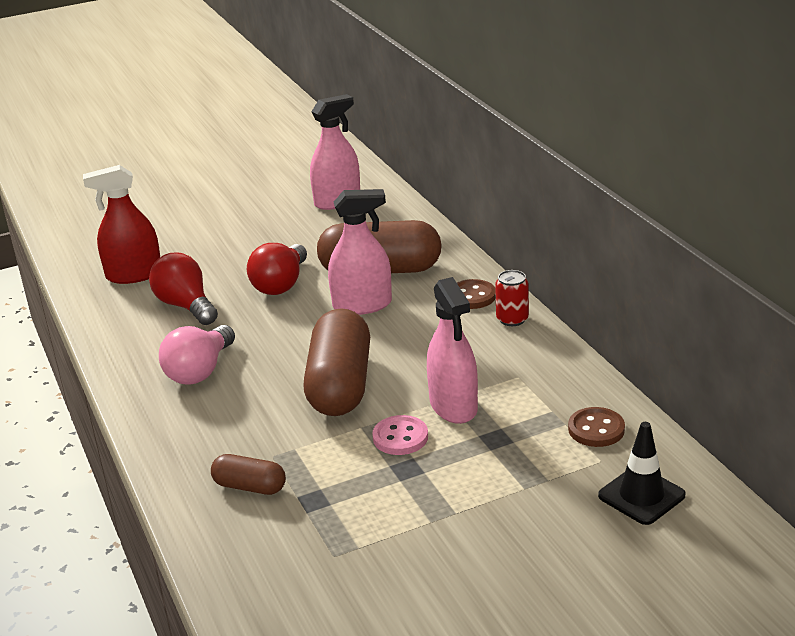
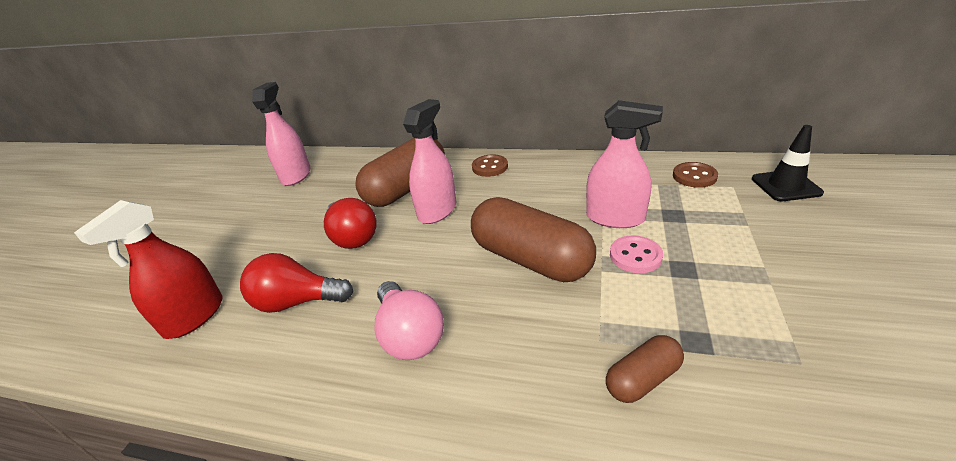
camera: 50 degrees left, 5 degrees up
red can [495,270,529,326] -> none

